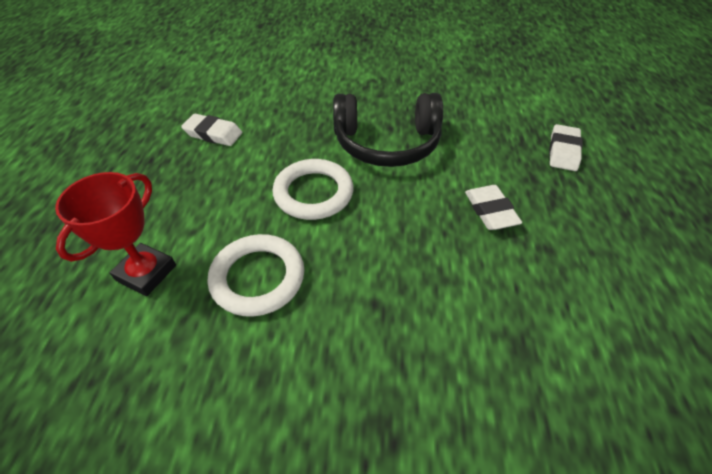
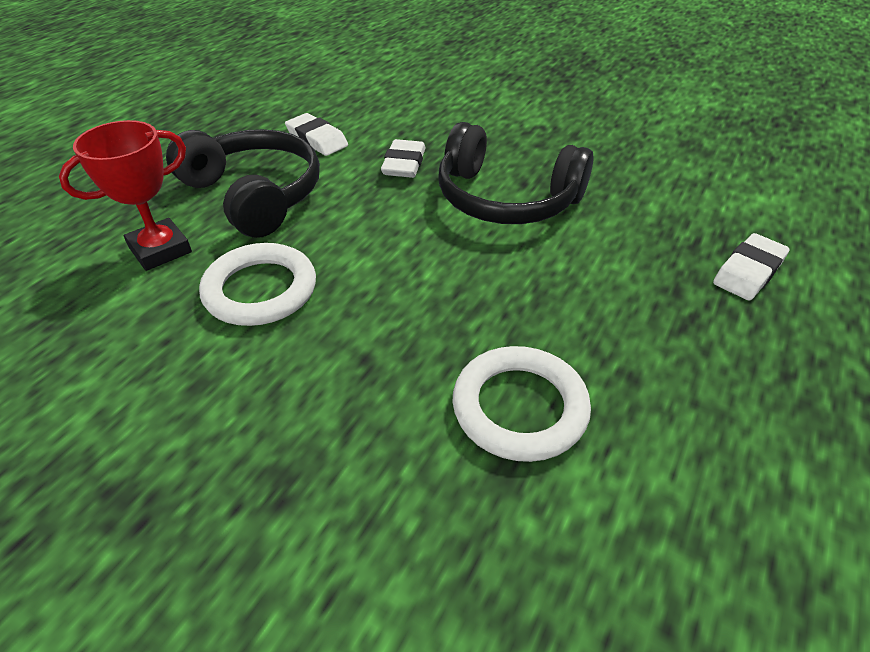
camera: 25 degrees right, 5 degrees down
white ring [272,159,353,220] -> white ring moved to [453,346,591,462]
white eraser [465,185,522,230] -> white eraser moved to [381,139,426,178]
none -> black headphones [166,129,320,238]

